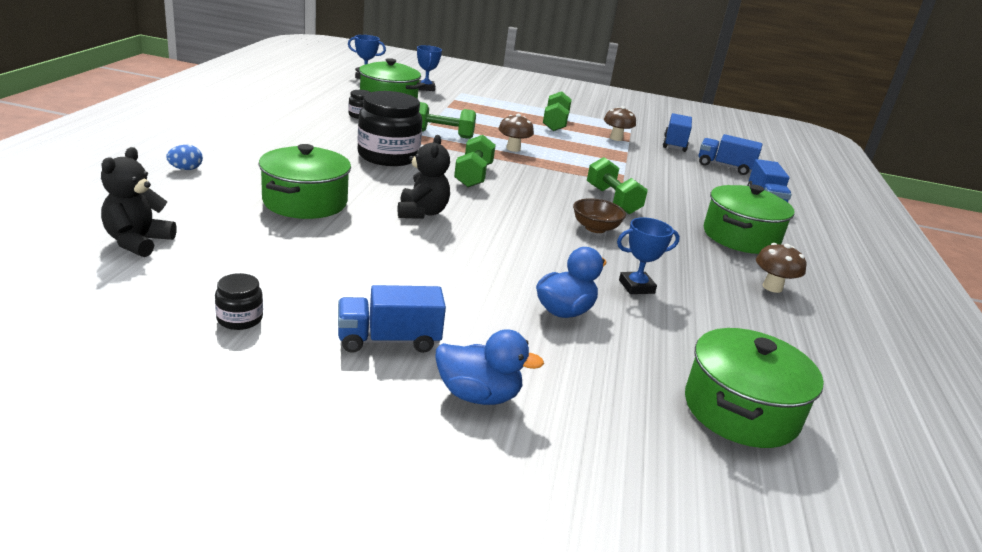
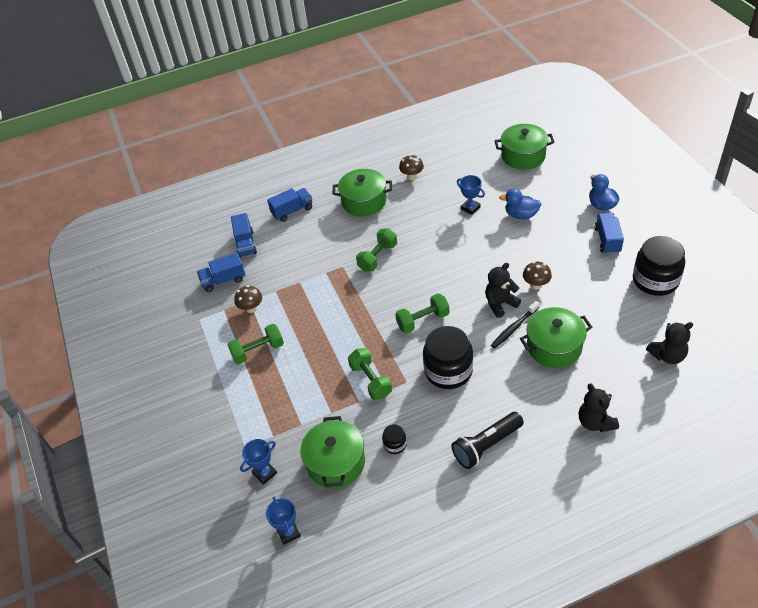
camera: 115 degrees left, 20 degrees up
blue egg [166,145,203,170] -> black teddy bear [579,383,619,432]
black jar [215,273,263,330] -> black jar [633,236,685,296], size x2.21
blue truck [338,285,446,353] -> blue truck turned 135 degrees counterclockwise [594,213,624,254]
brown mushroom [499,114,534,152] -> brown mushroom moved to [523,262,552,290]
brown bowl [573,198,626,233] -> none
none -> black flashlight [452,412,524,469]
none -> black toothbrush [491,301,540,348]

